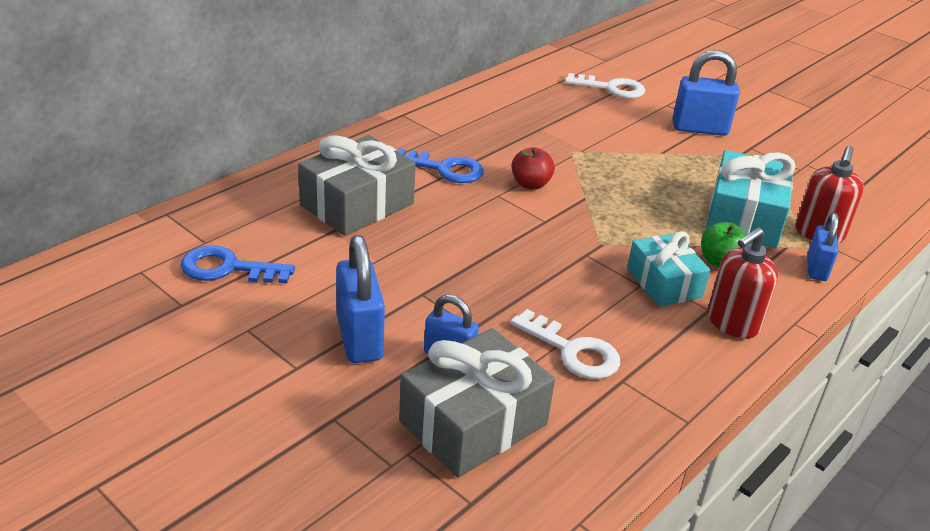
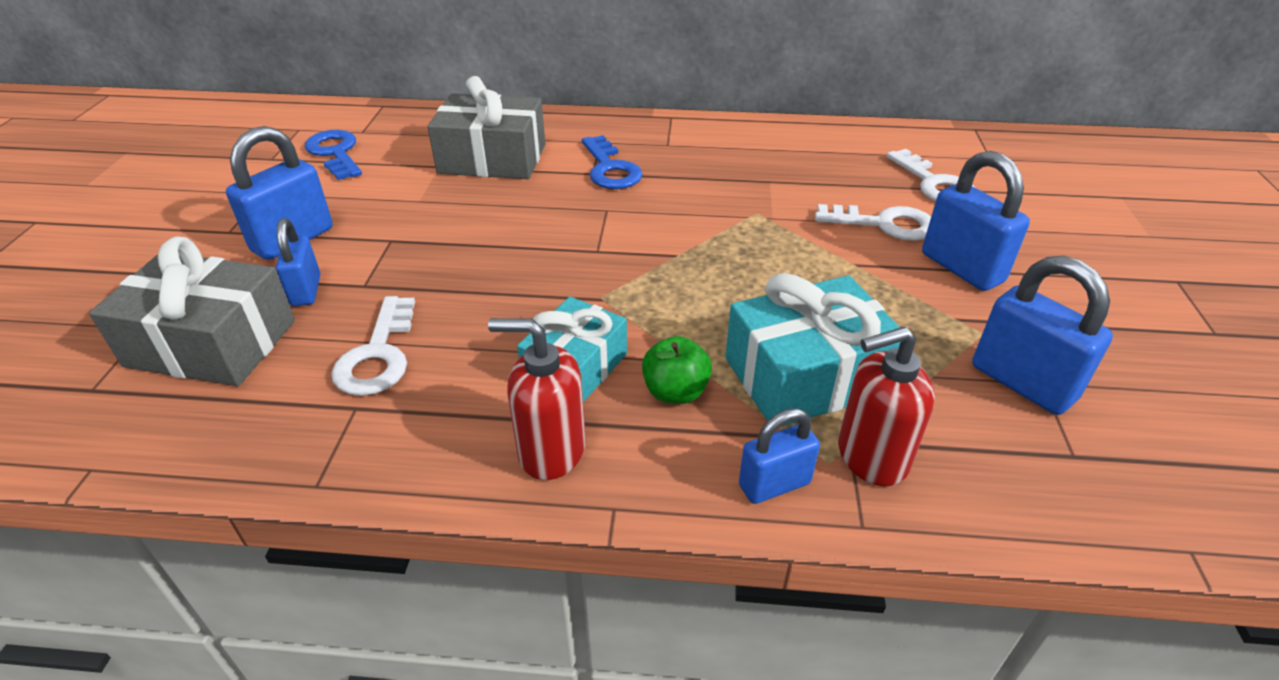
camera: 55 degrees right, 5 degrees up
red apple [511,147,555,190] -> none
none -> white key [815,204,931,241]
none -> blue padlock [972,256,1113,415]

